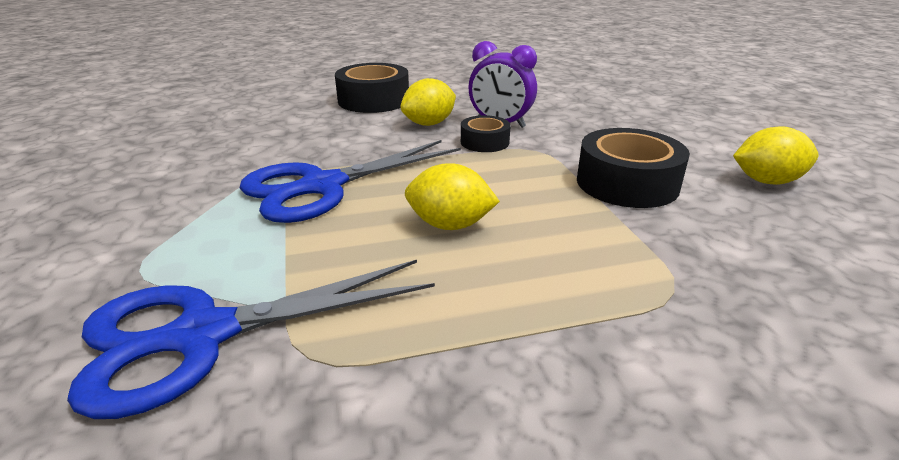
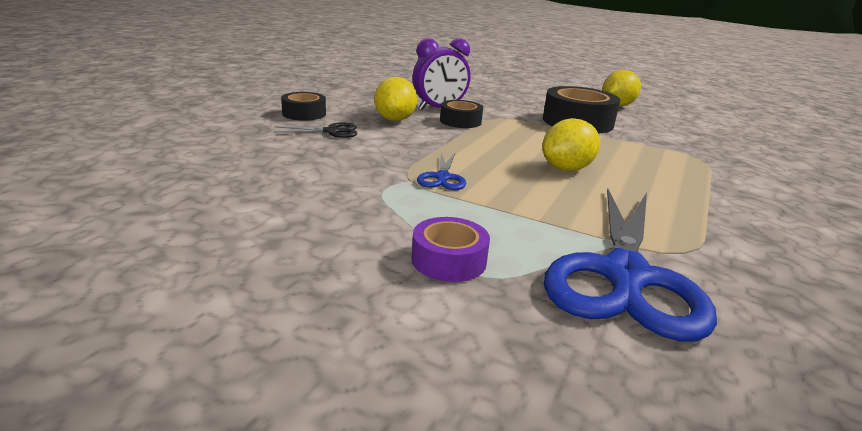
camera: 50 degrees left, 5 degrees down
blue scissors [240,140,461,223] -> blue scissors [417,153,466,190], size x0.43
black tape [335,63,409,113] -> black tape [281,92,326,121], size x0.57
none -> black scissors [273,122,357,138]
none -> purple tape [411,217,490,282]

